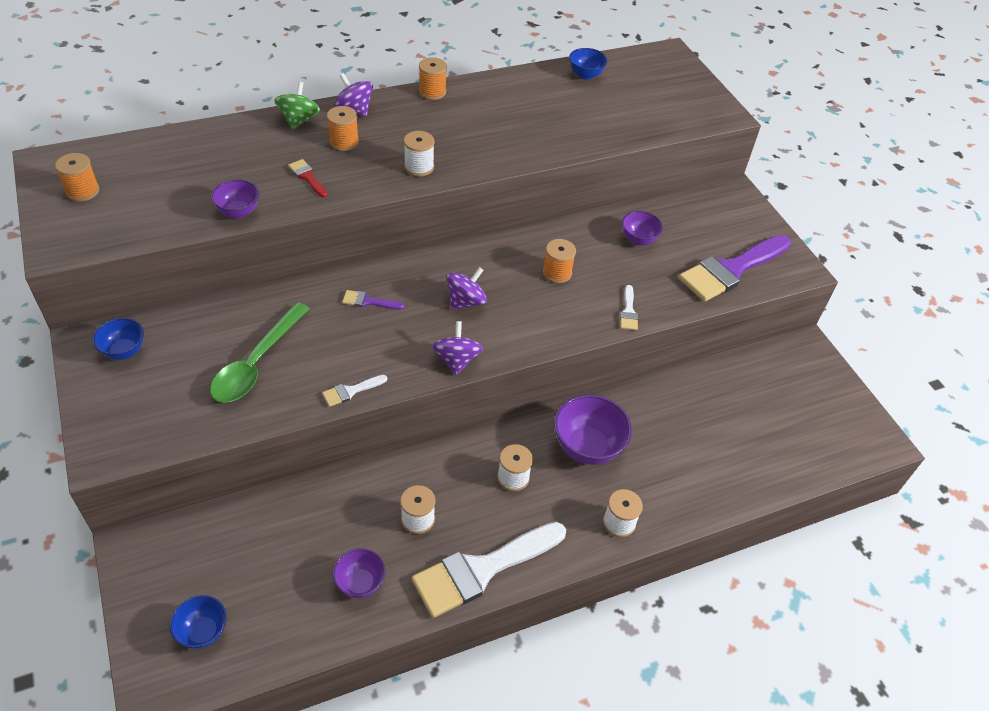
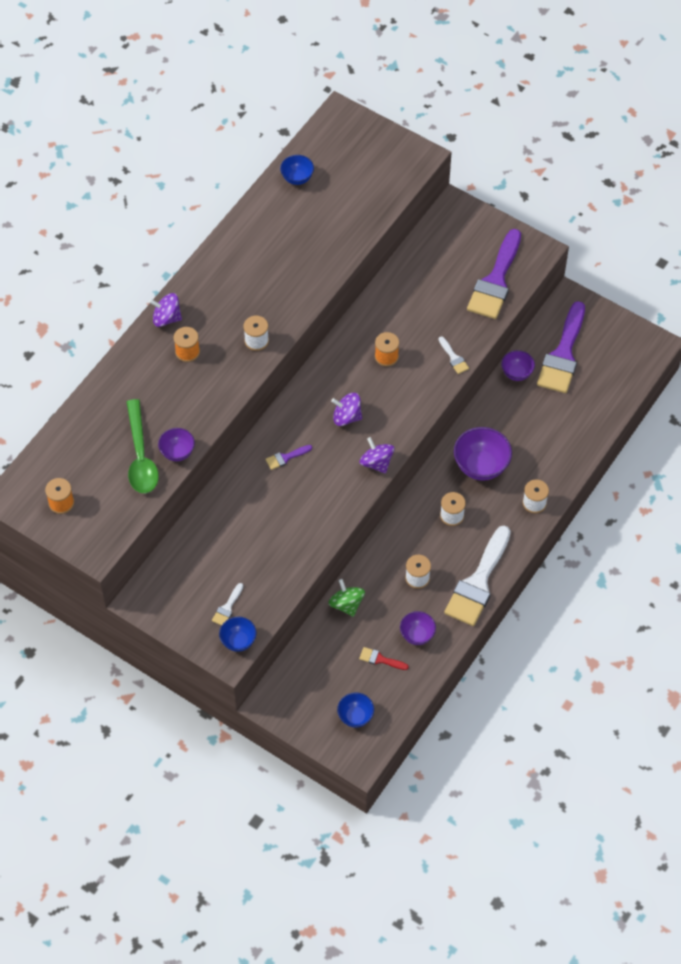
camera: 30 degrees left, 10 degrees up
blue bowl [93,318,144,360] -> blue bowl moved to [219,617,257,652]
green spoon [210,302,310,403] -> green spoon moved to [126,399,159,493]
green spinning top [274,82,320,130] -> green spinning top moved to [328,579,365,617]
red brush [288,159,328,198] -> red brush moved to [359,647,409,670]
white brush [322,375,387,407] -> white brush moved to [212,583,243,626]
orange spool [419,57,447,100] -> none
purple spinning top [447,267,487,310] -> purple spinning top turned 90 degrees counterclockwise [331,393,362,426]
purple bowl [622,211,663,246] -> purple bowl moved to [501,350,535,381]
none -> purple brush [537,301,585,393]

